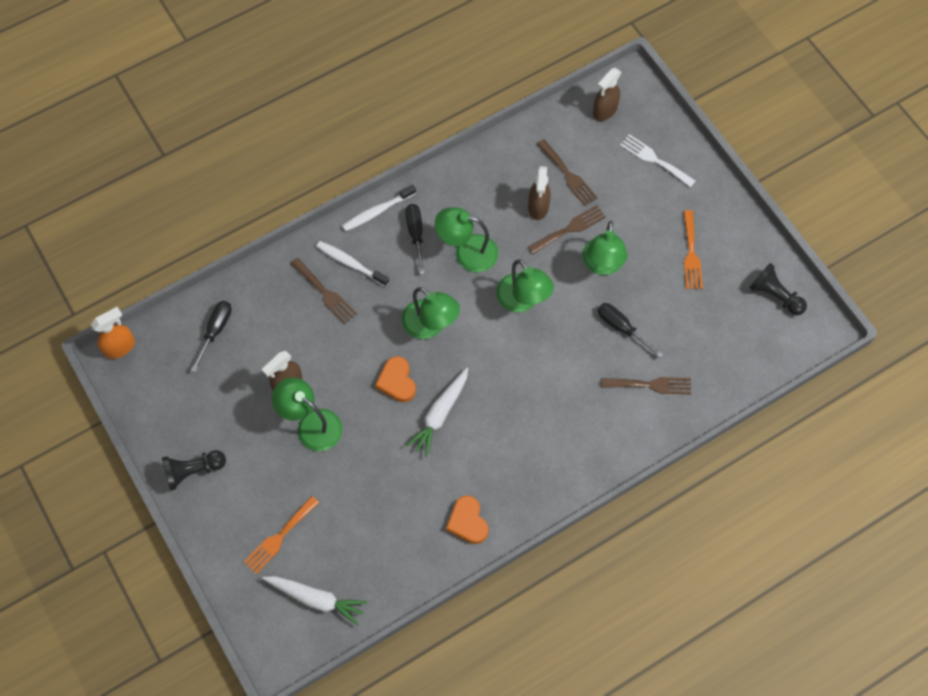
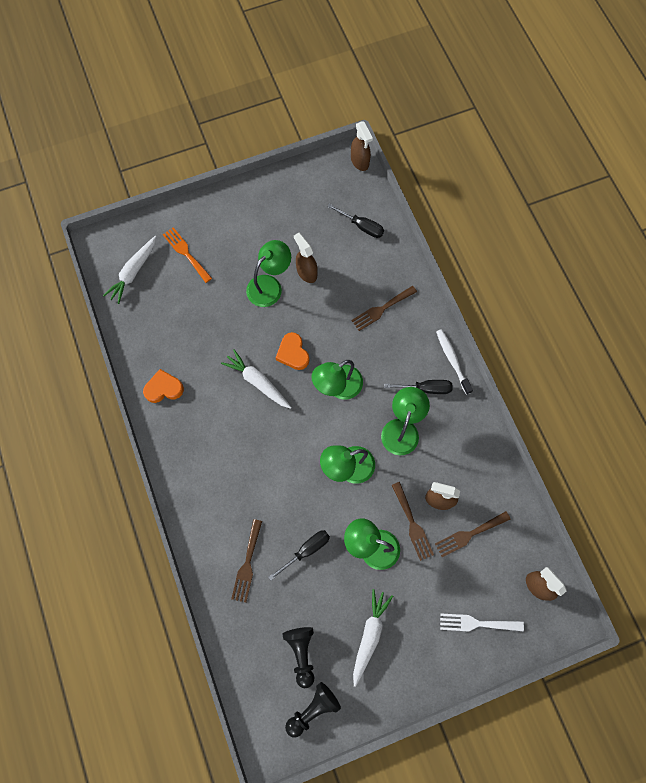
camera: 100 degrees right, 5 degrees up
orange spray bottle [91,307,135,359] -> brown spray bottle [351,121,373,171]
black pawn [162,450,226,491] -> black pawn moved to [283,627,314,688]
white toothbrush [316,241,389,287] -> none
orange heart [375,356,416,402] -> orange heart turned 105 degrees counterclockwise [276,332,309,370]
white fork [620,134,695,187] -> white fork turned 135 degrees counterclockwise [440,613,524,631]
orange fork [683,210,703,289] -> white carrot [353,589,393,687]

